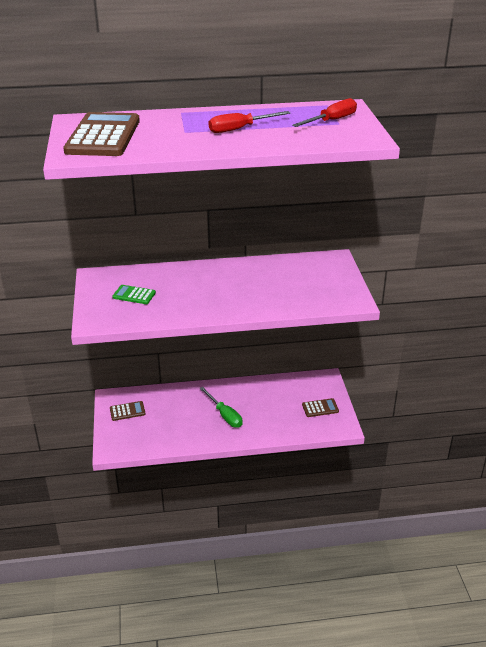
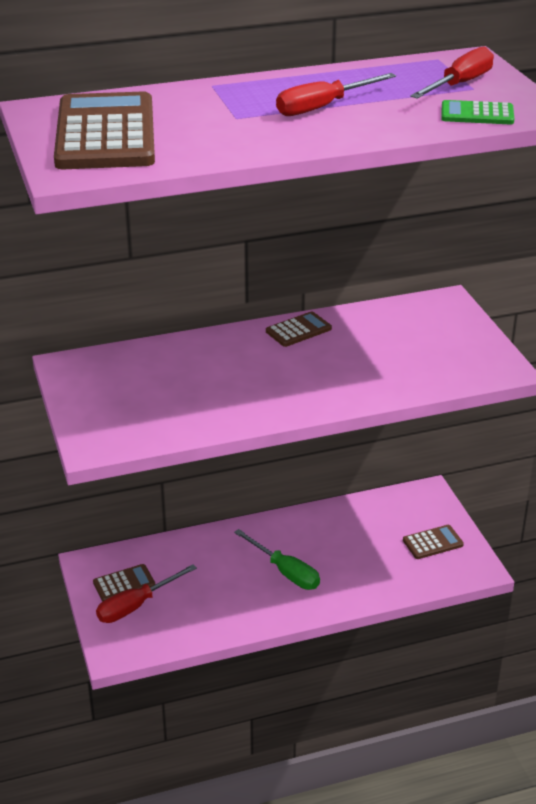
camera: 10 degrees left, 0 degrees up
green calculator [112,285,156,304] -> green calculator moved to [441,100,514,125]
none -> red screwdriver [96,564,197,623]
none -> brown calculator [266,311,332,347]

